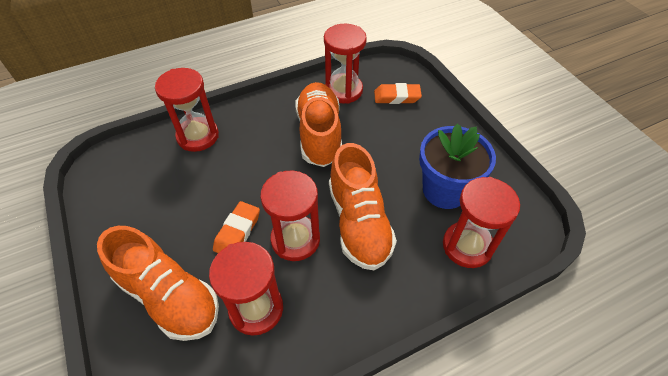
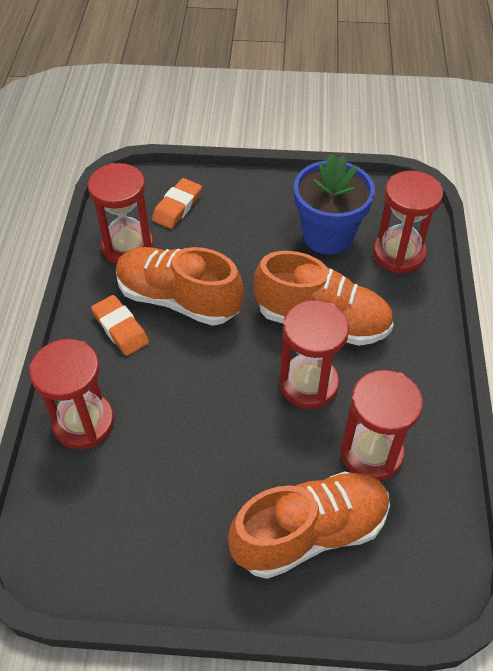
camera: 60 degrees left, 0 degrees up
orange eraser [213,201,260,253] -> orange eraser moved to [91,295,149,356]

